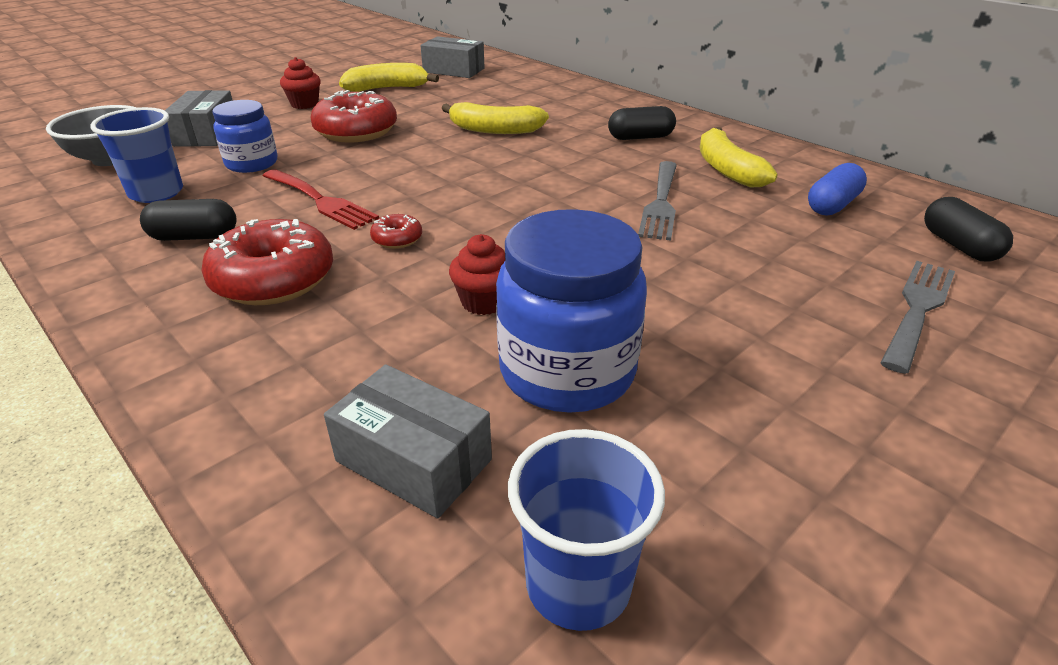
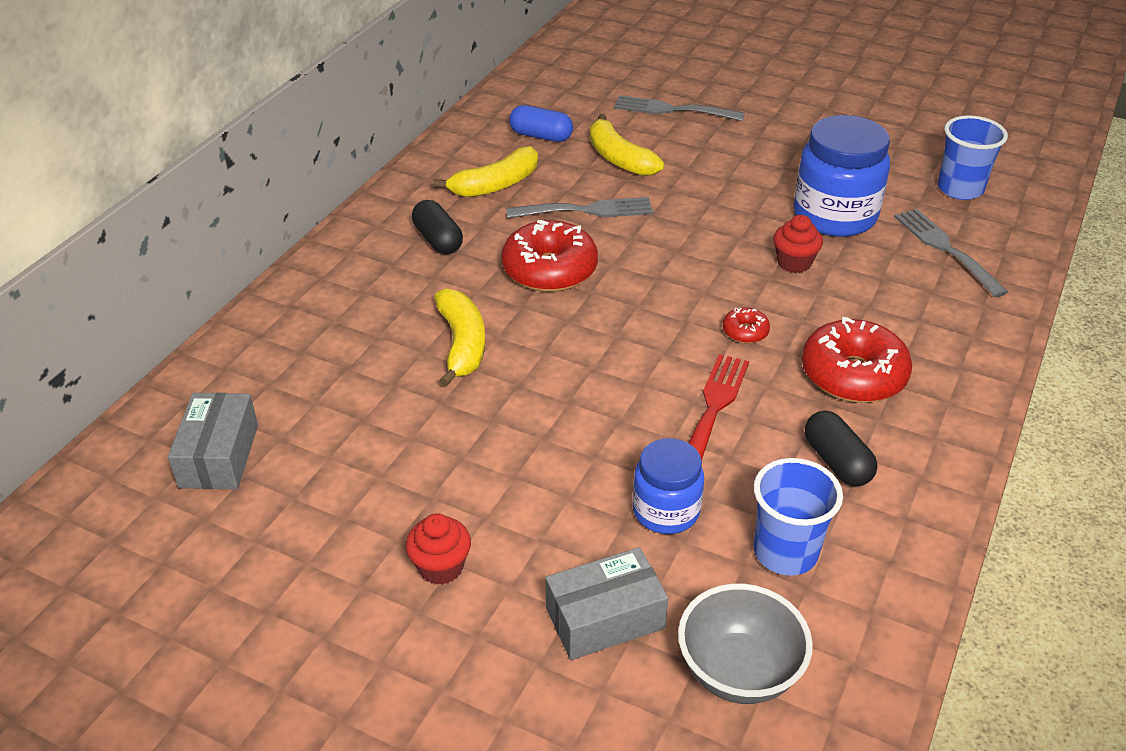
camera: 110 degrees left, 5 degrees up
red donut [311,90,397,143] -> red donut moved to [501,220,598,292]
grey box [324,364,492,518] -> grey fork [894,209,1008,297]
yellow banana [339,63,439,92] -> yellow banana moved to [590,114,664,176]
black capsule [924,197,1013,262] -> none

